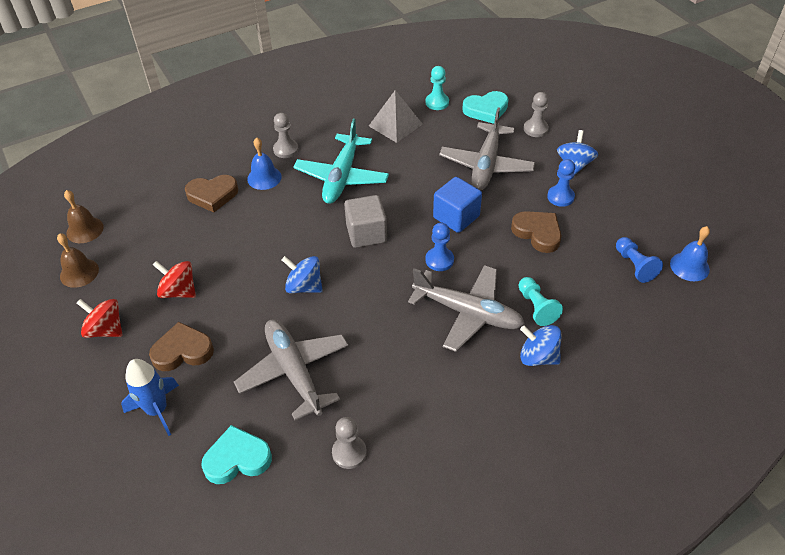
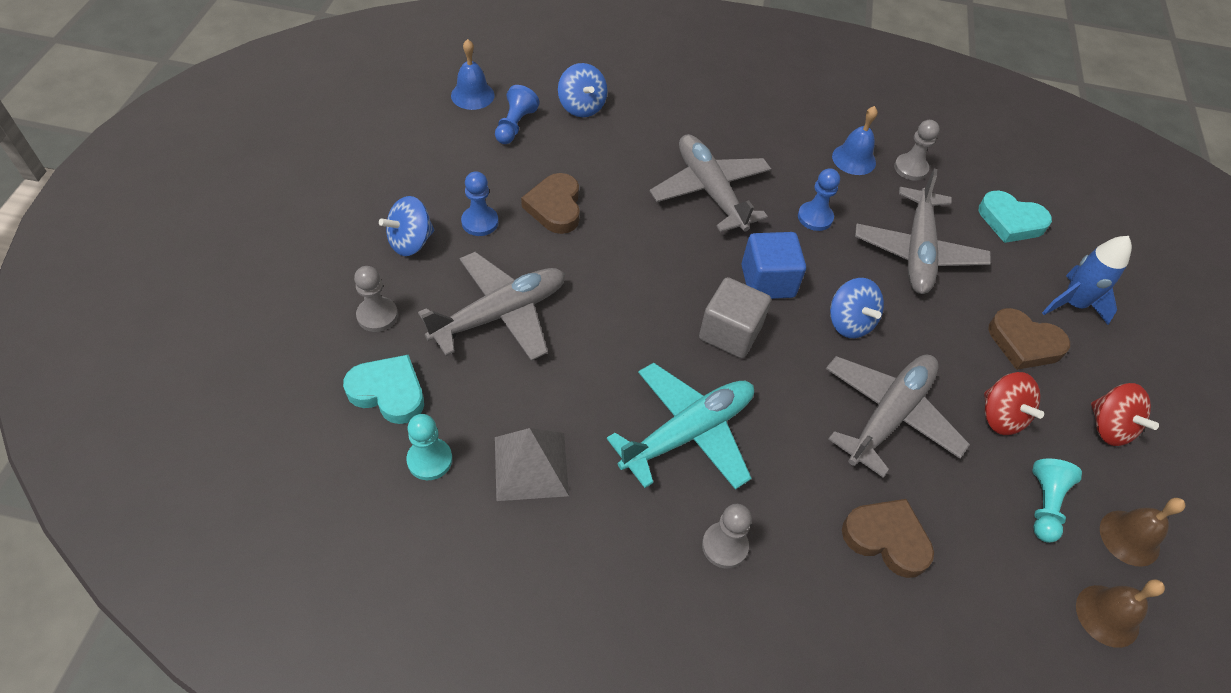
camera: 145 degrees left, 5 degrees up
blue bell [247,137,282,190] -> blue bell moved to [832,106,878,175]
blue pawn [425,223,454,271] -> blue pawn moved to [798,168,840,231]
blue cube [433,177,482,233] -> blue cube moved to [741,232,806,299]
turquoise pawn [519,277,563,326] -> turquoise pawn moved to [1032,458,1082,543]
blue spinning top [520,325,562,366] -> blue spinning top moved to [558,63,607,117]
none -> grey plane [826,354,970,478]

